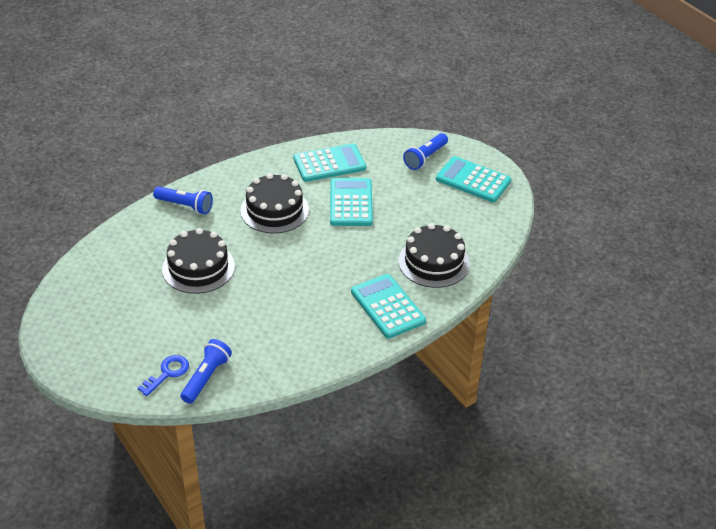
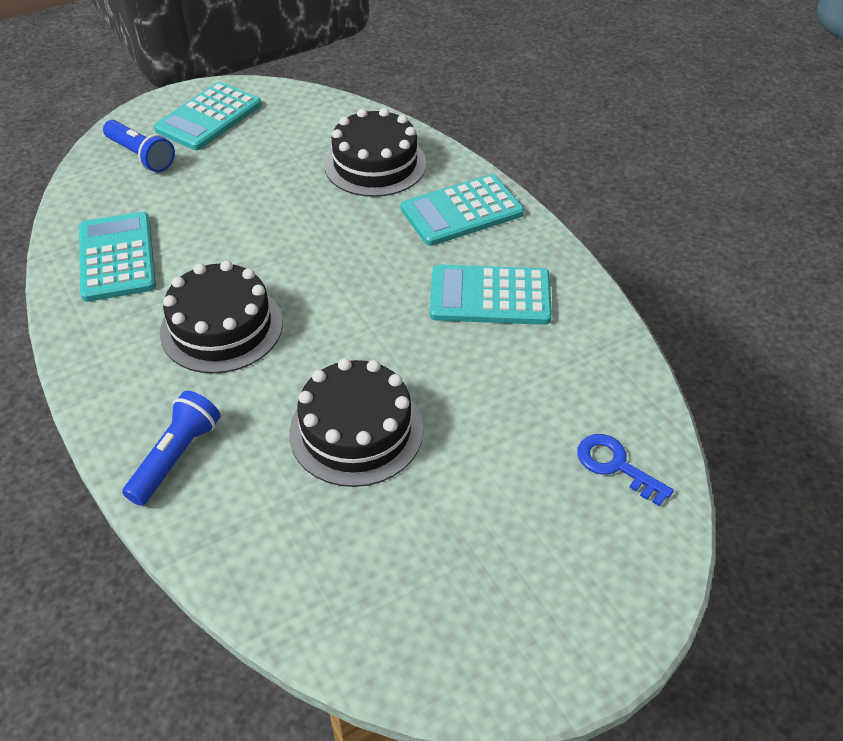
camera: 85 degrees left, 5 degrees up
blue flashlight [180,339,232,404] -> none
turquoise calculator [330,178,373,226] -> turquoise calculator moved to [430,264,552,325]

